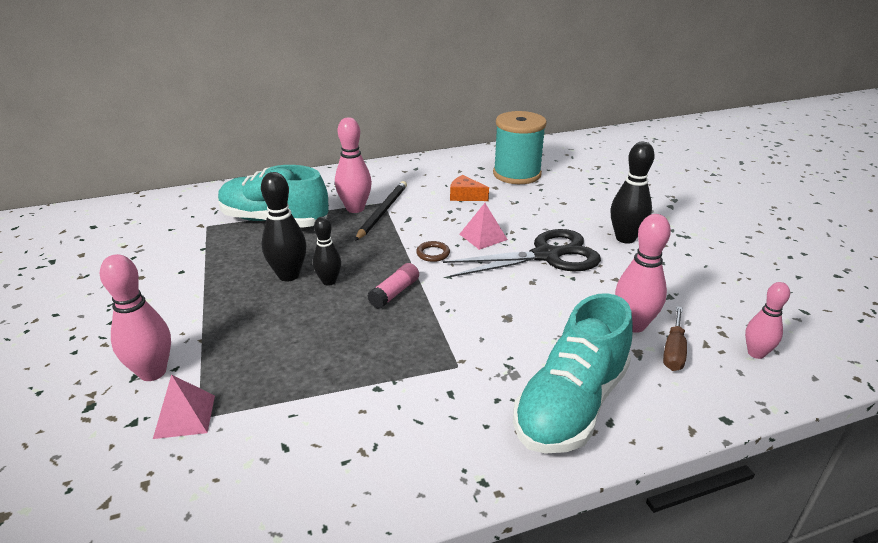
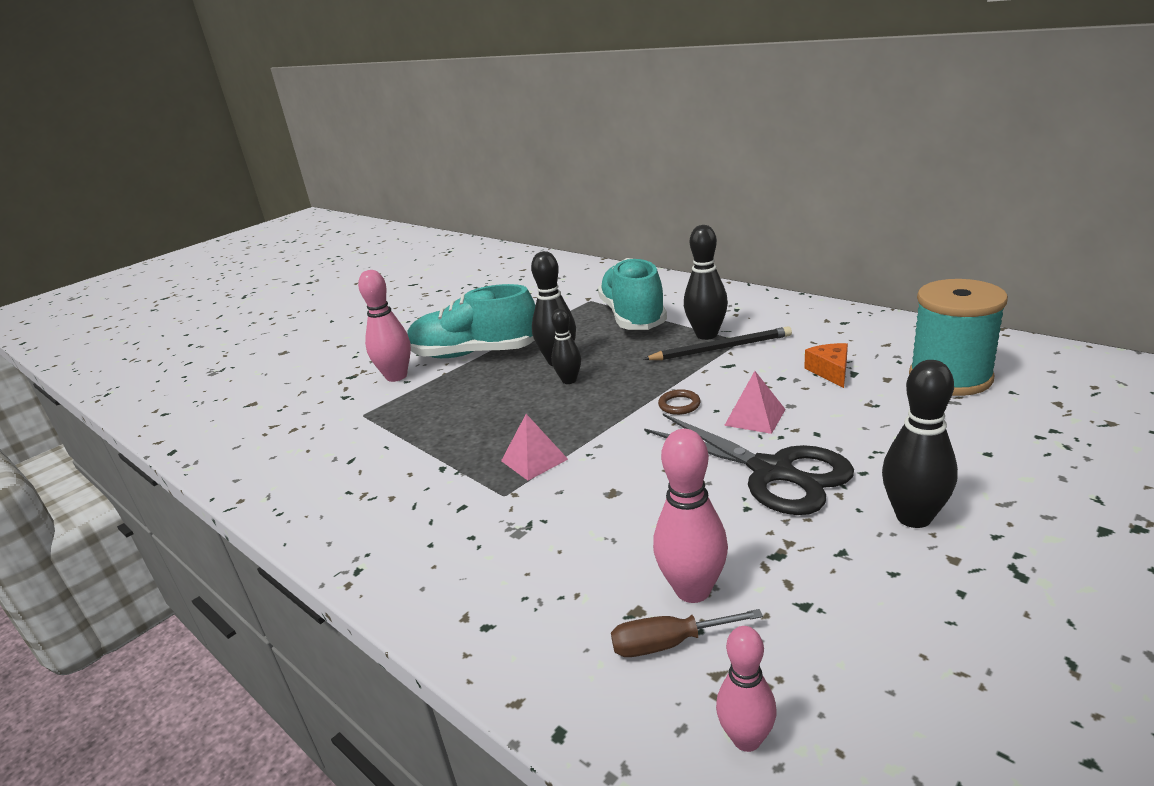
camera: 65 degrees right, 5 degrees down
pink pyramid [153,375,215,439] -> pink pyramid moved to [501,414,568,481]
pink bowling pin [335,117,372,213] -> black bowling pin [684,225,728,340]
pink glue stick [367,263,419,309] -> none
turquoise shoe [513,293,633,454] -> turquoise shoe moved to [407,284,536,358]

